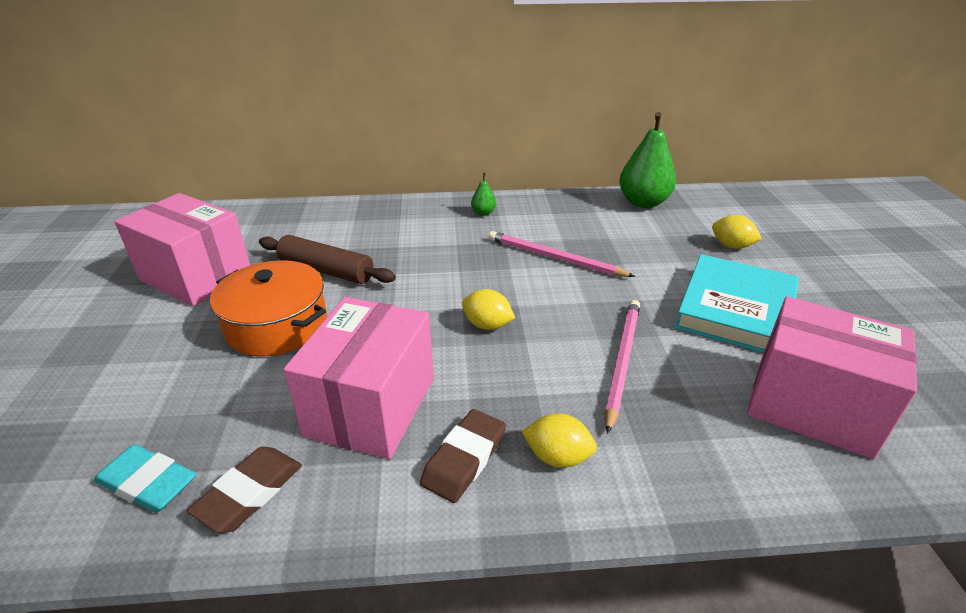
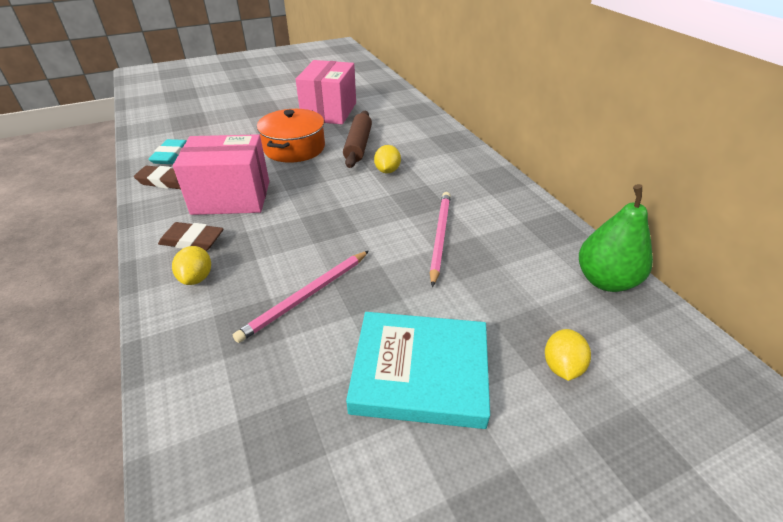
camera: 70 degrees right, 5 degrees up
yellow lemon [462,289,515,330] -> yellow lemon moved to [374,145,401,173]
green pear [471,173,496,216] -> none
pink pencil [605,300,640,434] -> pink pencil turned 135 degrees clockwise [233,251,369,343]
pink box [747,296,917,459] -> none

